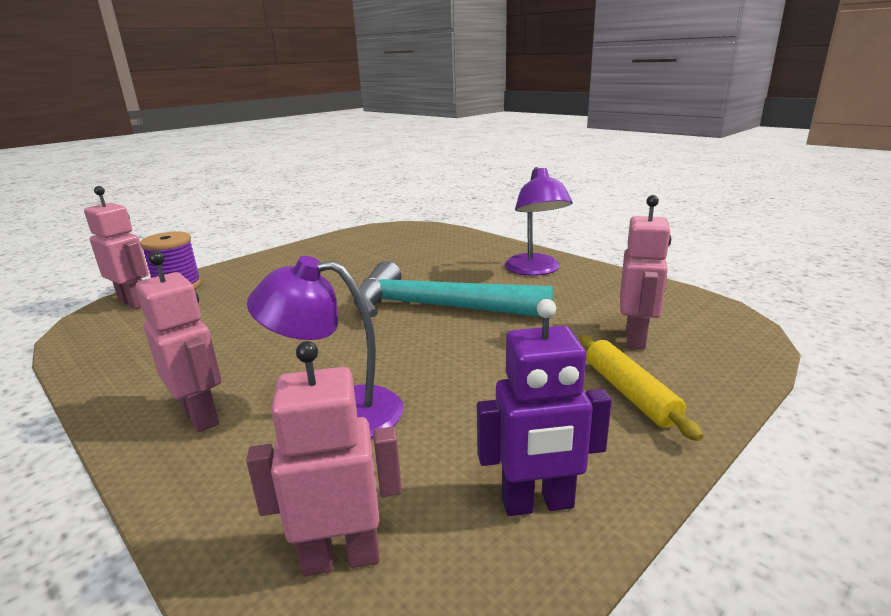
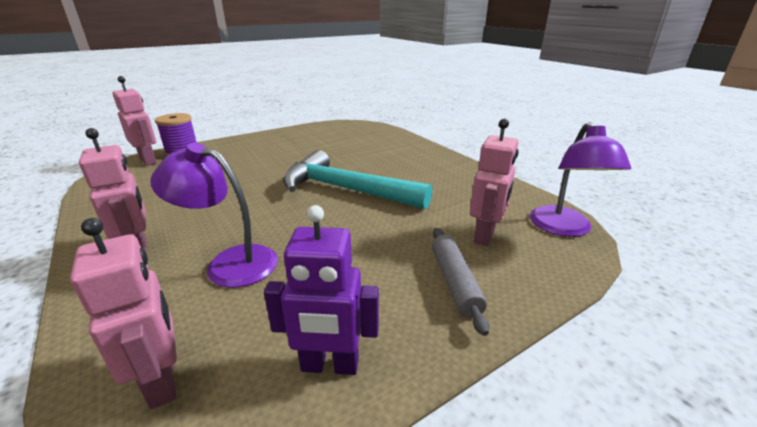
camera: 10 degrees right, 5 degrees up
pink robot [246,341,402,576] -> pink robot turned 60 degrees clockwise [70,218,177,409]
purple lamp [505,167,572,276] -> purple lamp moved to [530,122,631,237]
yellow rolling pin [579,335,703,441] -> grey rolling pin [432,228,489,336]

